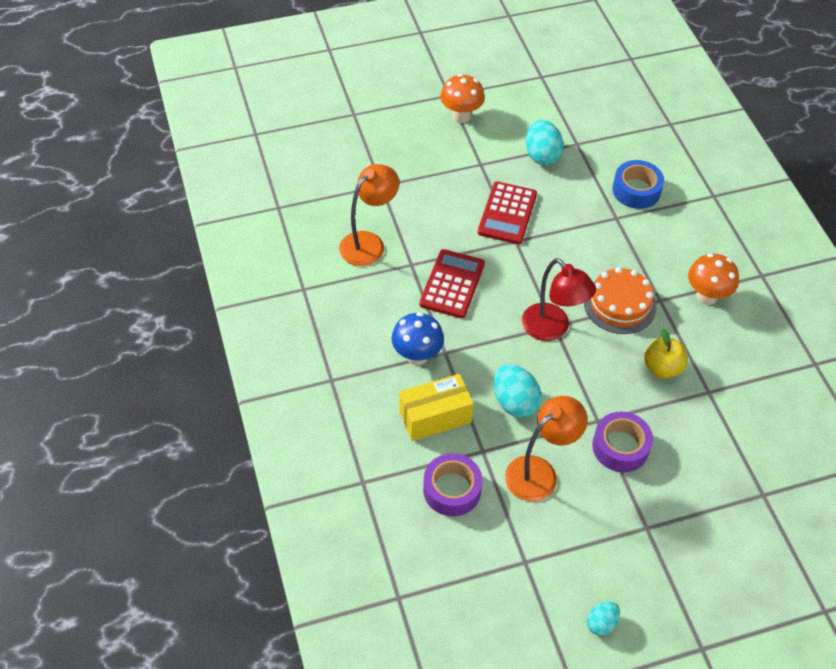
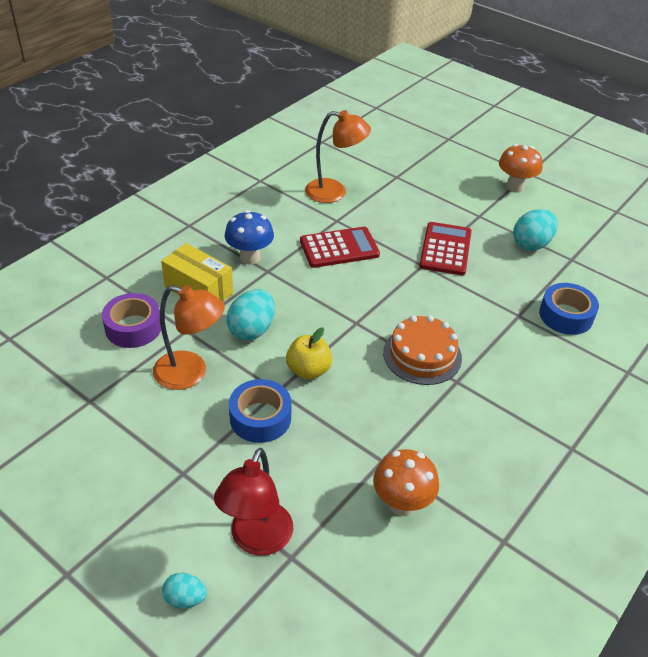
camera: 55 degrees right, 10 degrees down
red calculator [478,181,537,244] -> red calculator turned 120 degrees clockwise [419,222,472,275]
red lamp [522,258,596,341] -> red lamp moved to [214,448,293,556]
turquoise egg [587,601,620,636] -> turquoise egg moved to [162,573,207,609]
purple tape [592,412,653,472] -> blue tape [229,379,292,443]
yellow apple [644,329,687,379] -> yellow apple moved to [286,327,332,380]
orange mushroom [688,253,739,305] -> orange mushroom moved to [373,449,439,516]

